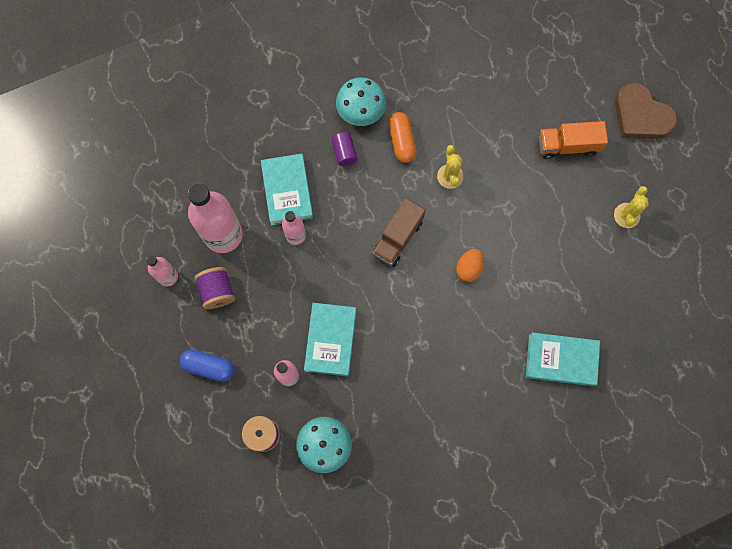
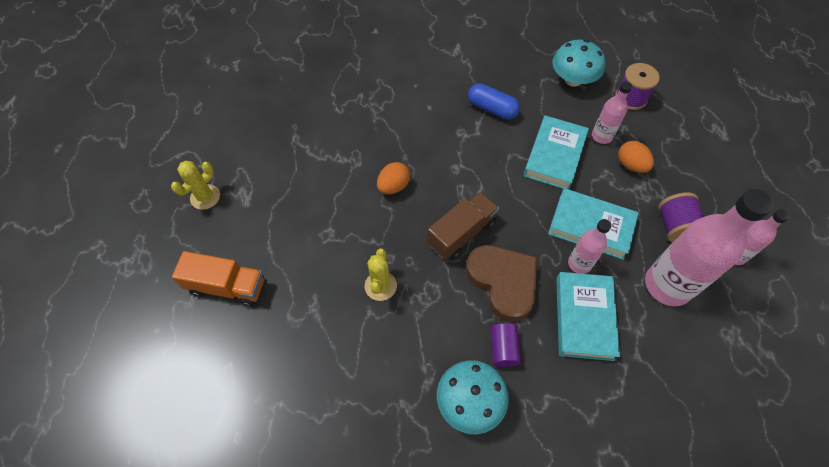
camera: 165 degrees left, 15 degrees down
blue capsule [179,349,235,382] -> blue capsule moved to [468,83,520,120]
orange capsule [388,112,417,163] -> none
turquoise book [526,332,600,386] -> turquoise book moved to [548,188,639,260]
brown heart [615,82,678,139] -> brown heart moved to [466,245,537,322]
none -> orange egg [618,141,654,173]

